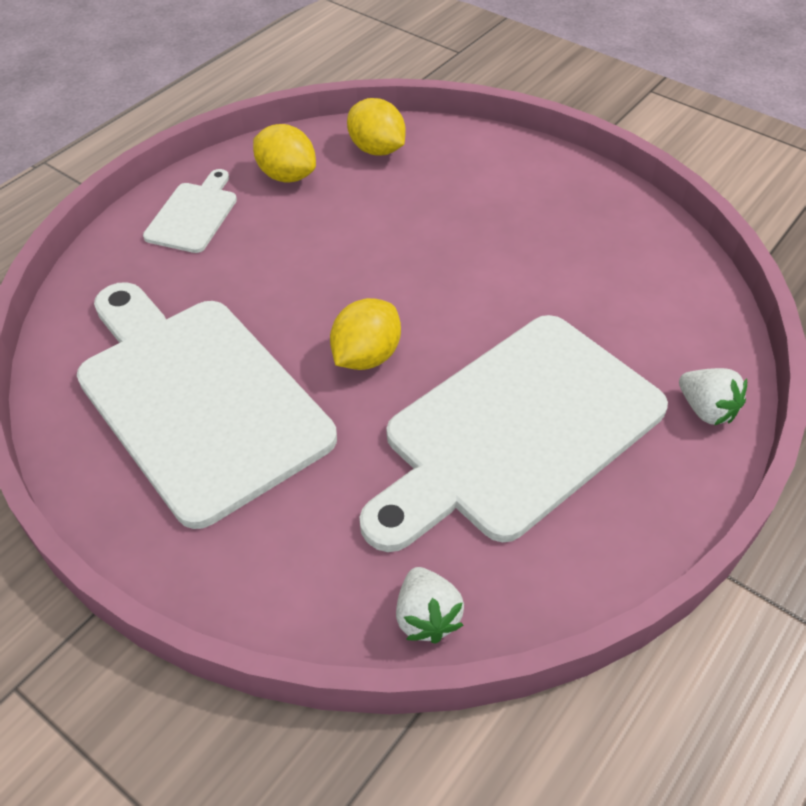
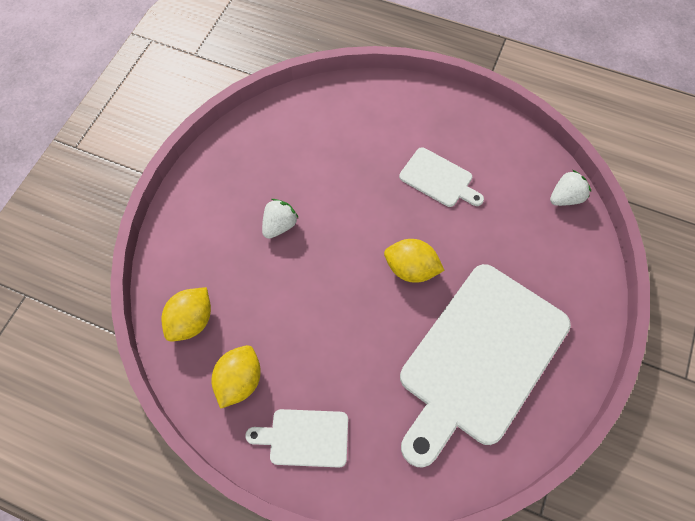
camera: 105 degrees left, 15 degrees up
white cutting board [359,315,668,552] -> white cutting board [399,147,484,207], size x0.45
white strawberry [679,368,747,425] -> white strawberry moved to [262,199,298,239]

